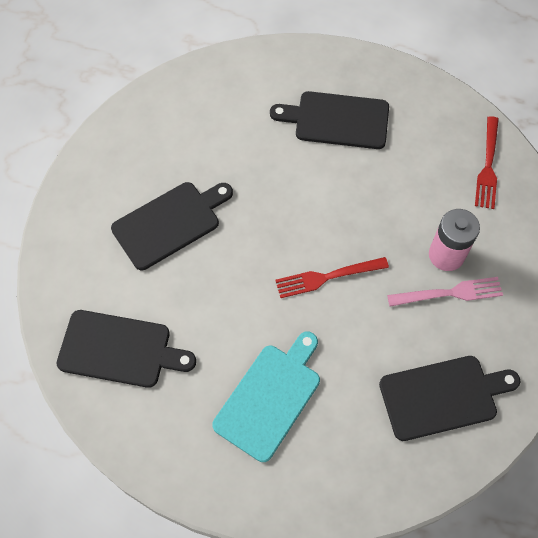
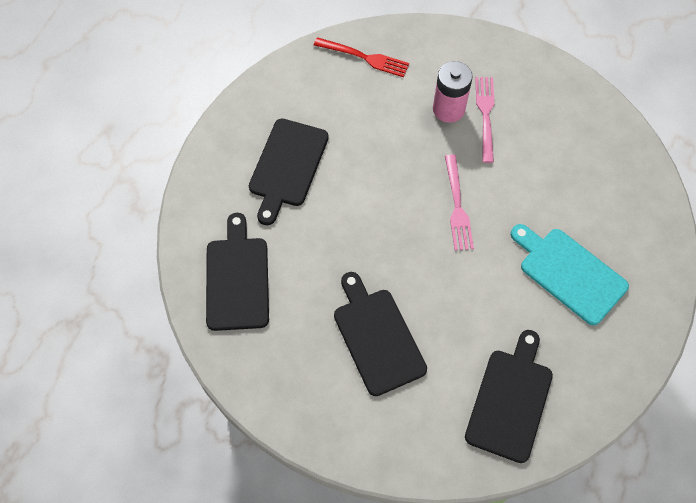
camera: 80 degrees left, 0 degrees up
red fork [275,257,389,298] -> pink fork [445,154,474,250]
black cutting board [379,356,520,441] -> black cutting board moved to [206,213,269,331]

